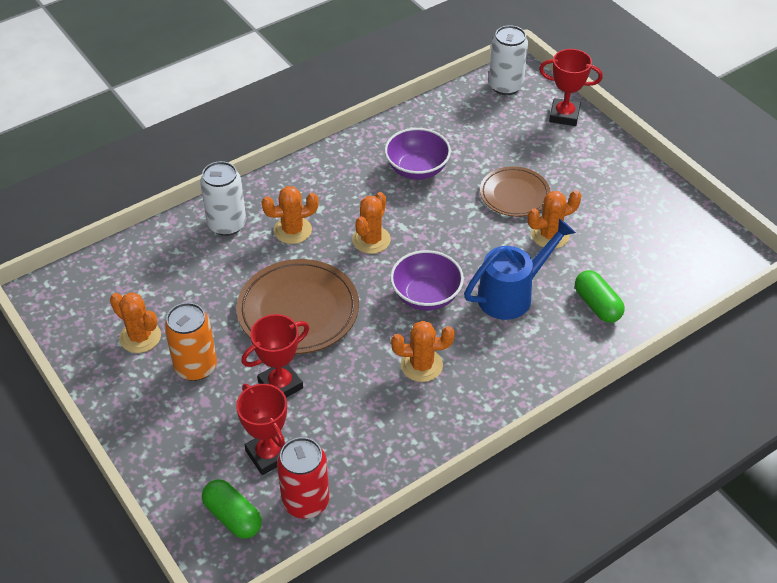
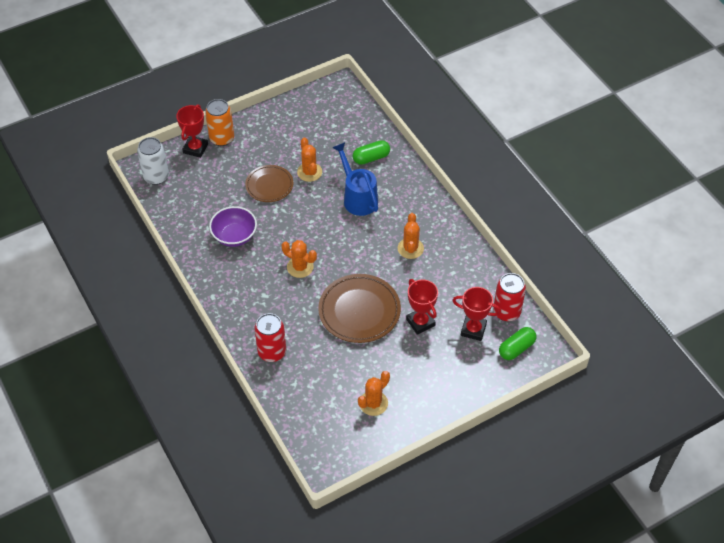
camera: 85 degrees left, 5 degrees up
orange can [164,303,217,381] -> orange can moved to [205,99,234,146]
white can [200,161,246,236] -> red can [254,313,286,362]
red trophy [236,384,287,475] -> red trophy turned 45 degrees clockwise [452,287,501,341]
orange cactus [262,186,319,244] -> none
purple bowl [390,250,464,311] -> none

